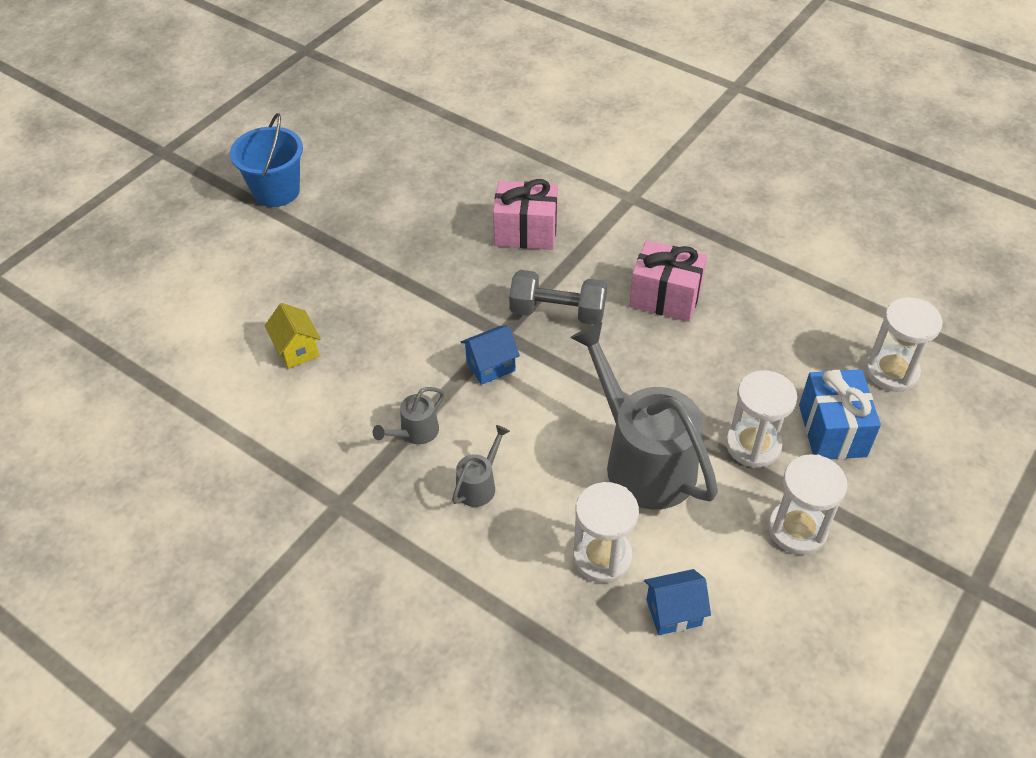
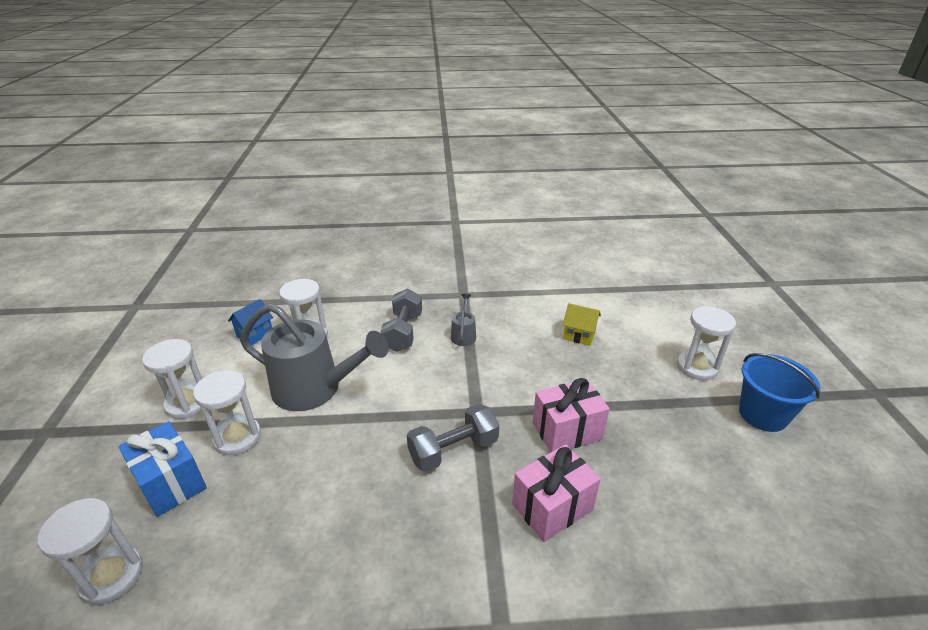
camera: 140 degrees right, 15 degrees down
grey watering can [452,425,510,507] -> grey dumbbell [381,289,422,352]
blue house [461,325,520,385] -> none
pink gift [629,240,707,322] -> pink gift moved to [533,378,610,453]
none -> white hourglass [677,306,736,380]

